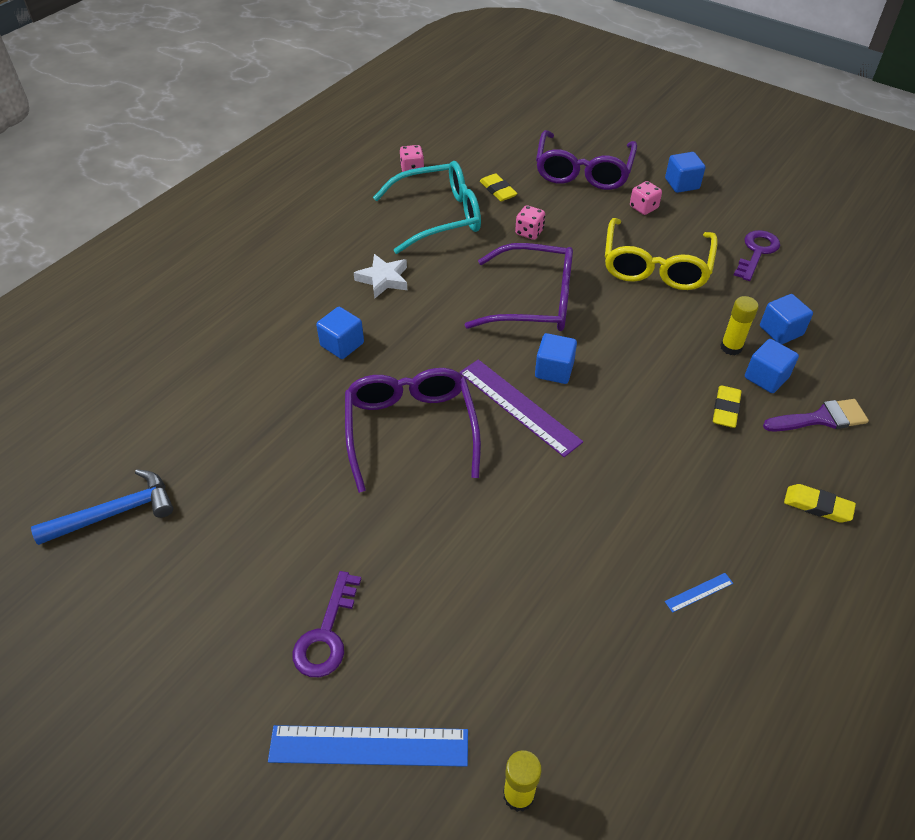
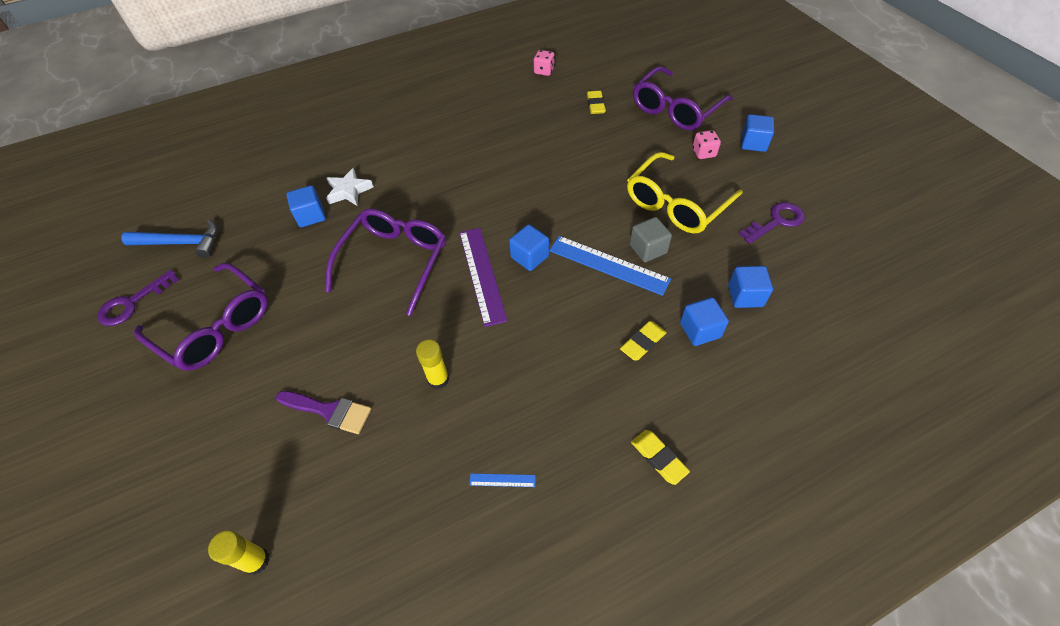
camera: 30 degrees right, 5 degrees up
blue ruler [268,725,468,767] -> blue ruler moved to [549,236,671,296]
purple key [292,571,361,677] -> purple key moved to [97,270,179,326]
blue cube [316,307,364,359] -> blue cube moved to [286,185,326,227]
white star [354,254,407,299] -> white star moved to [326,168,374,206]
turquoise glasses [373,161,481,254] -> none
purple glasses [465,243,573,331] -> purple glasses moved to [134,263,268,371]
pink dice [515,205,545,240] -> none
yellow glue stick [720,296,759,355] -> yellow glue stick moved to [416,340,449,389]
purple brush [763,399,869,432] -> purple brush moved to [276,391,371,434]
none -> grey cube [630,217,672,262]

